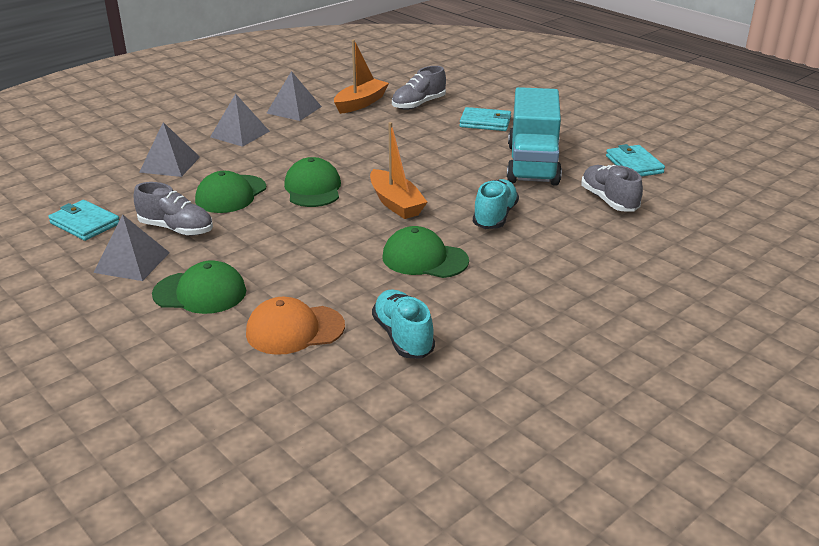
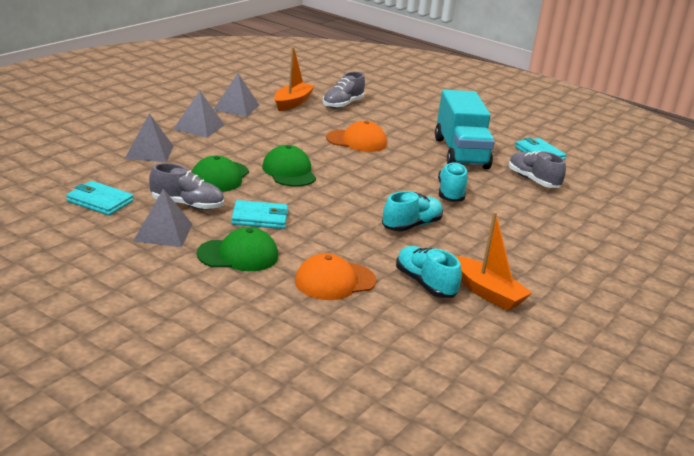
camera: 15 degrees left, 5 degrees down
orange boat [370,122,427,219] -> orange boat moved to [455,212,532,311]
green cap [383,226,469,278] -> turquoise shoe [382,191,443,232]
turquoise wallet [459,107,511,131] -> turquoise wallet moved to [231,200,289,229]
none -> orange cap [326,121,387,152]

